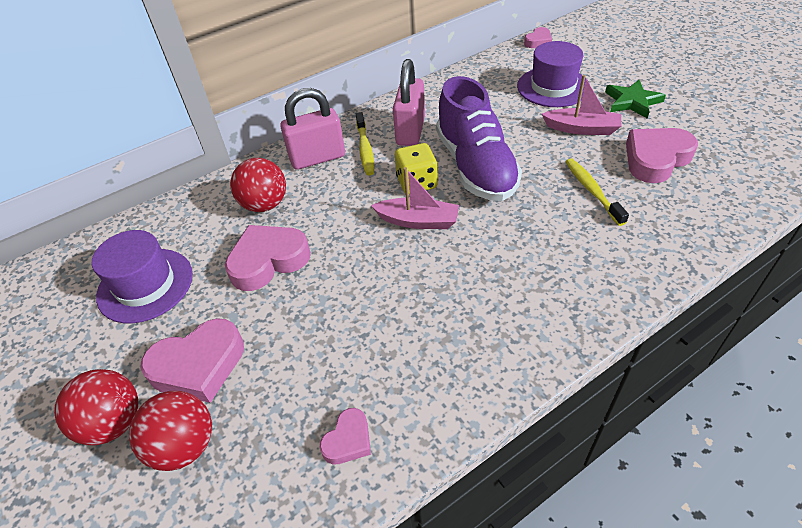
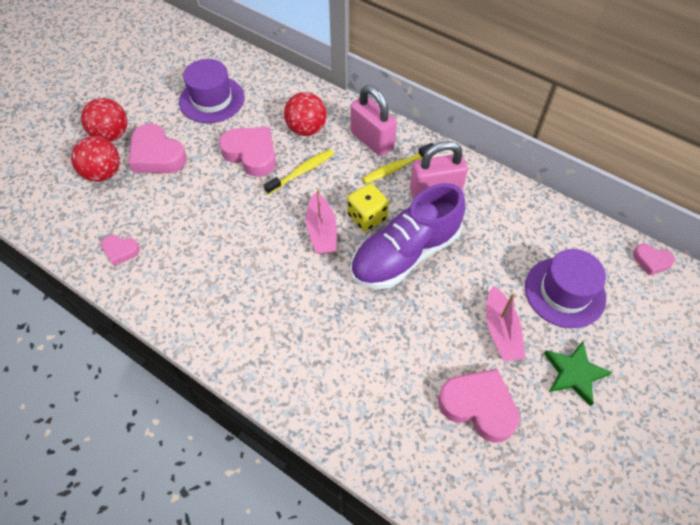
camera: 65 degrees right, 10 degrees up
yellow toothbrush [565,158,629,226] -> yellow toothbrush moved to [264,149,334,194]

